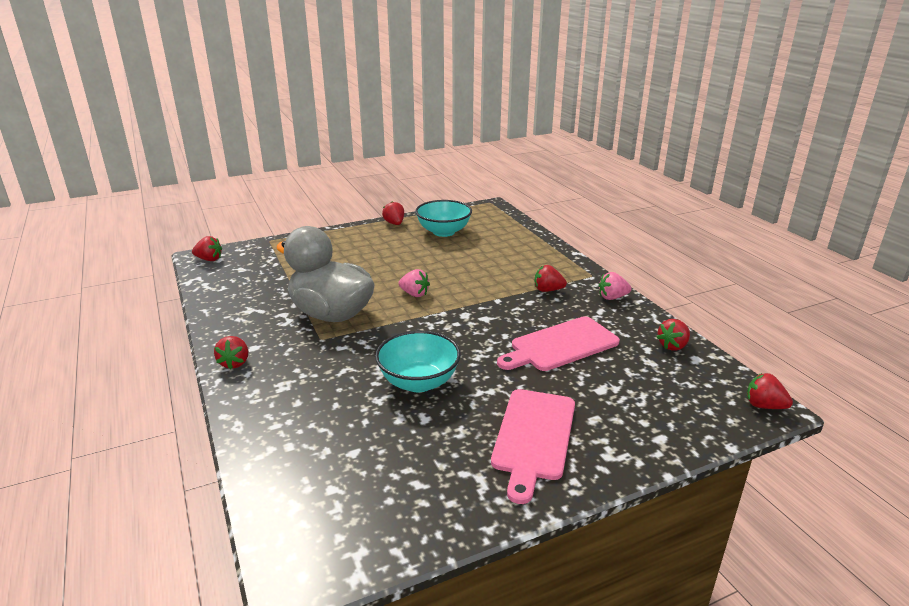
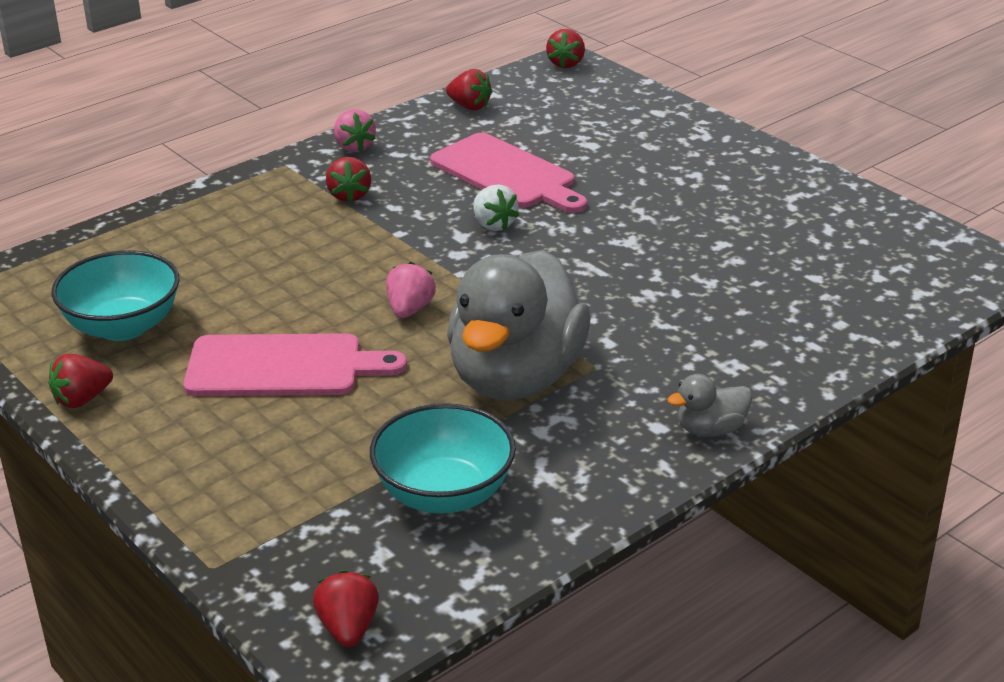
camera: 105 degrees left, 5 degrees up
red strawberry [214,336,248,369] -> grey duck [667,374,752,437]
turquoise bowl [375,331,461,392] -> turquoise bowl moved to [370,403,516,514]
pink cutting board [491,389,575,504] -> pink cutting board moved to [183,333,407,396]
none -> white strawberry [473,184,519,231]

